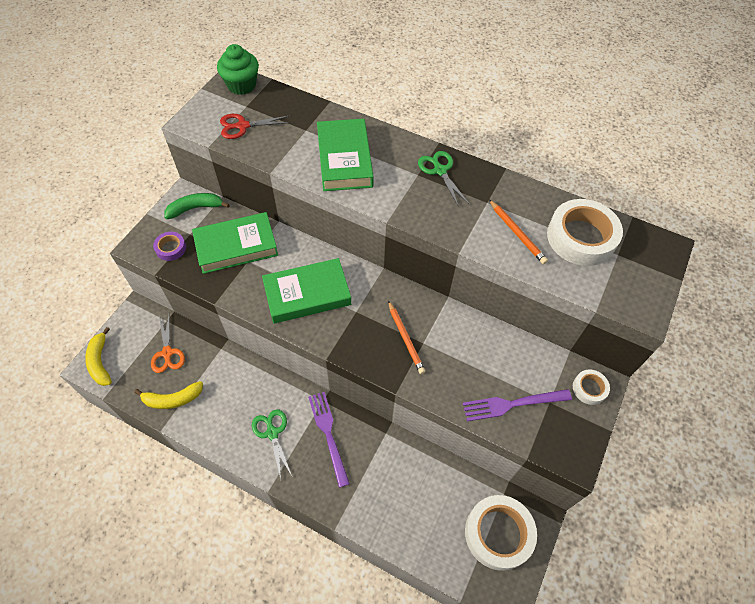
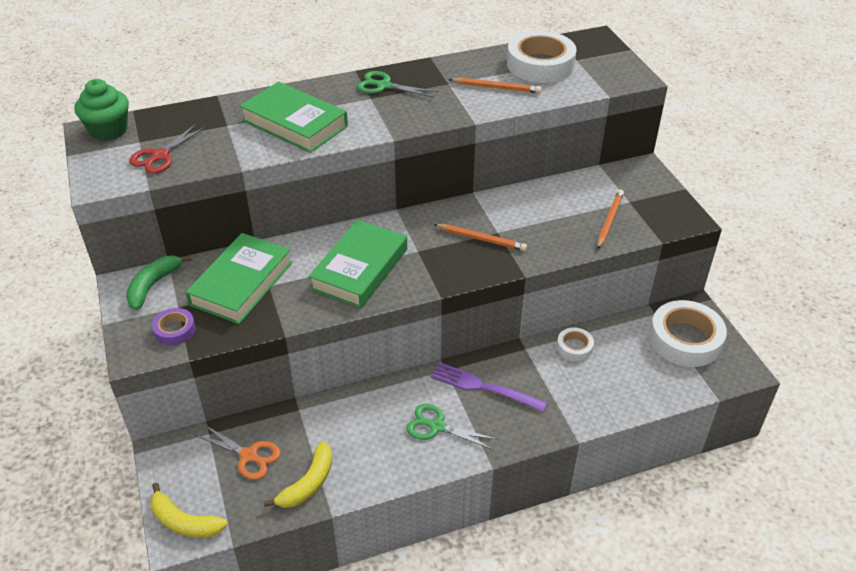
camera: 45 degrees left, 15 degrees down
purple fork [463,389,572,421] -> orange pencil [597,190,624,249]
white tape [573,369,610,405] -> white tape moved to [557,328,594,361]

